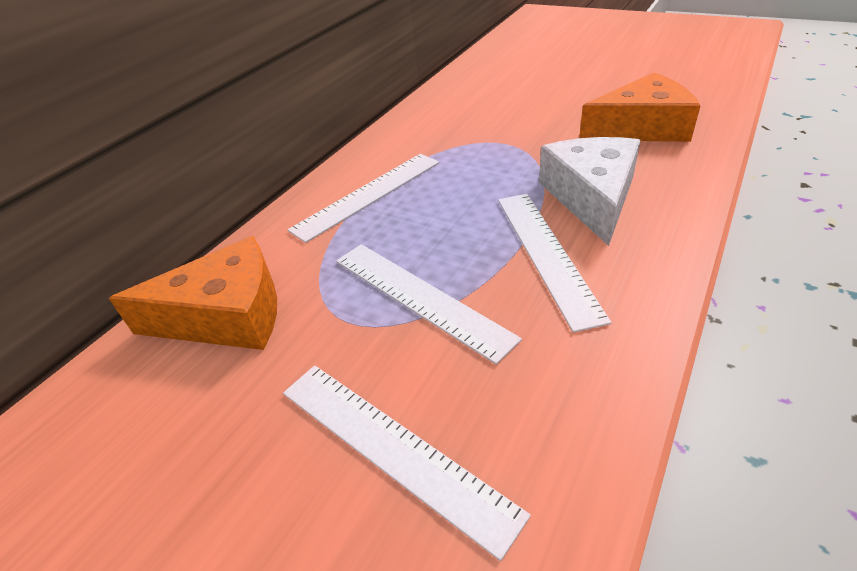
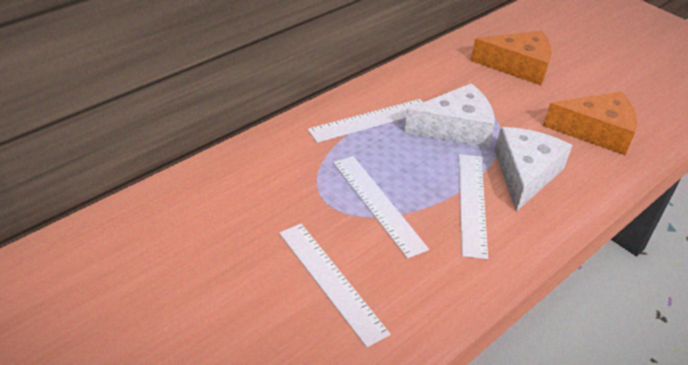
camera: 10 degrees right, 0 degrees up
orange cheese [109,236,277,350] -> orange cheese moved to [471,31,552,85]
none -> white cheese [404,83,495,147]

